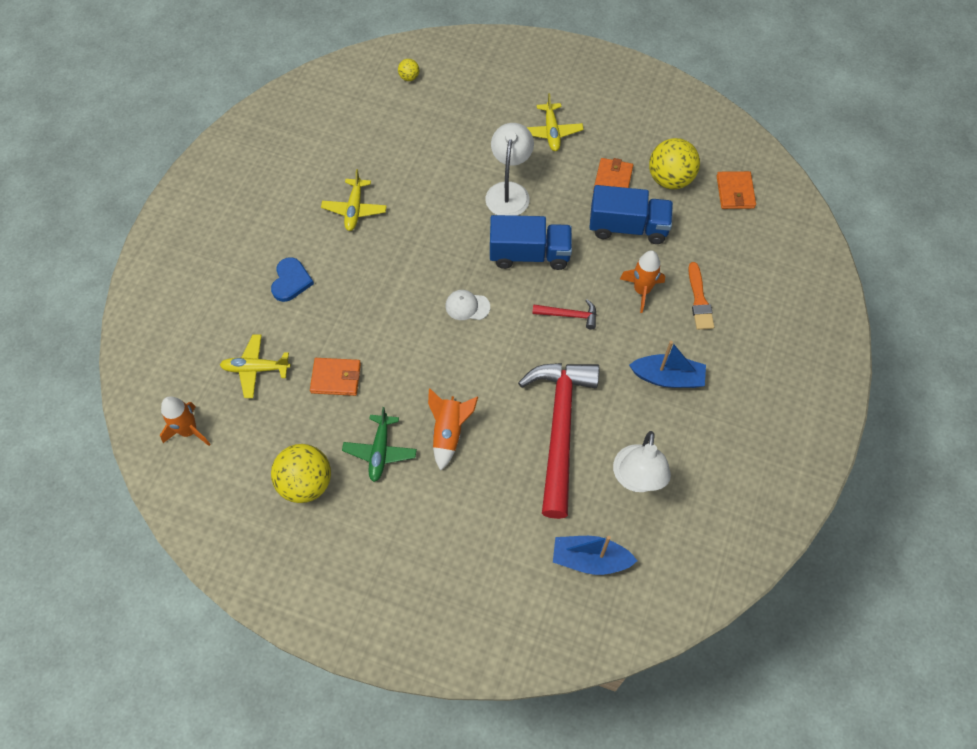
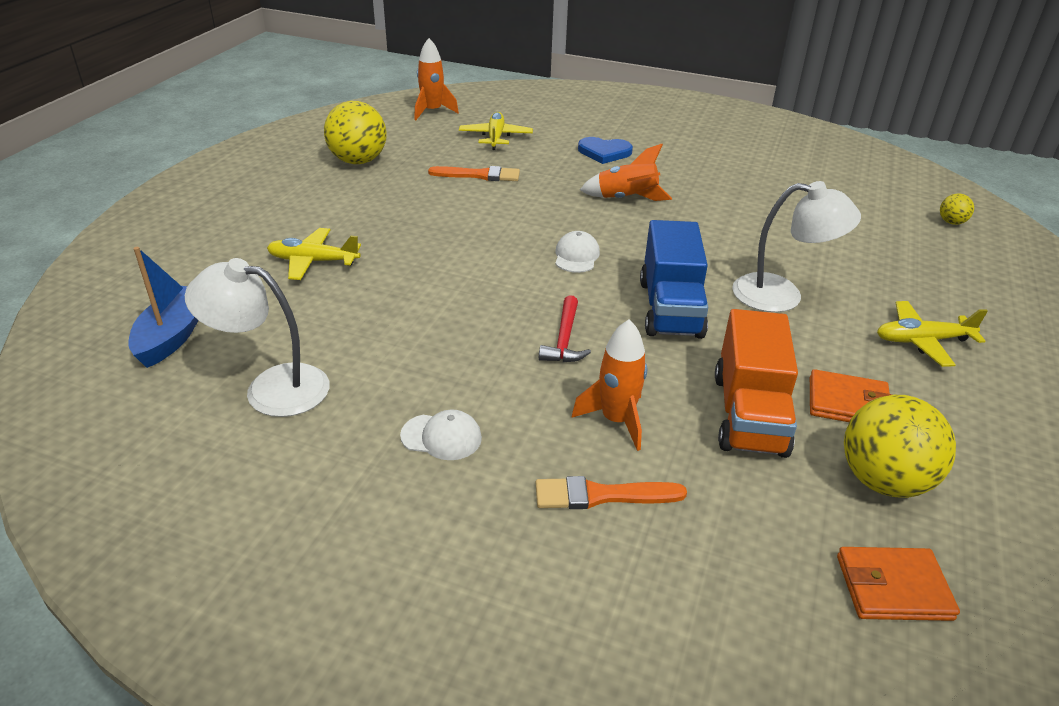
camera: 90 degrees right, 25 degrees down
orange wallet [310,358,361,396] -> orange brush [428,166,520,181]
yellow plane [321,169,387,231] -> yellow plane moved to [267,228,361,280]
green plane [342,407,417,482] -> none
orange rocket [428,389,478,471] -> orange rocket moved to [580,144,672,201]
red hammer [518,363,600,519] -> none
blue truck [589,185,673,244] -> orange truck [715,309,798,458]
blue boat [629,341,706,388] -> white cap [400,410,482,460]

